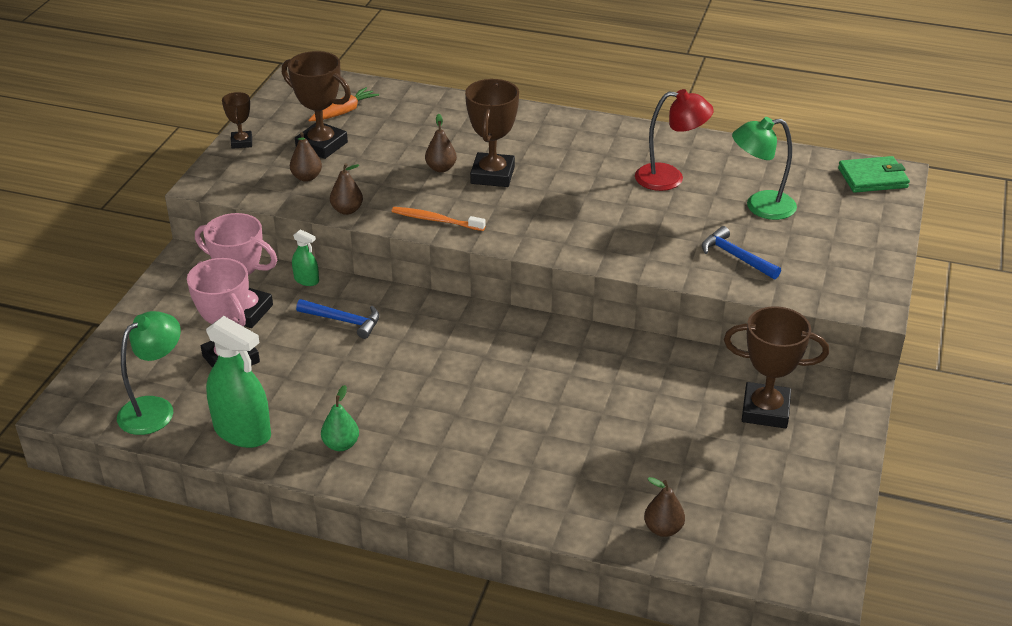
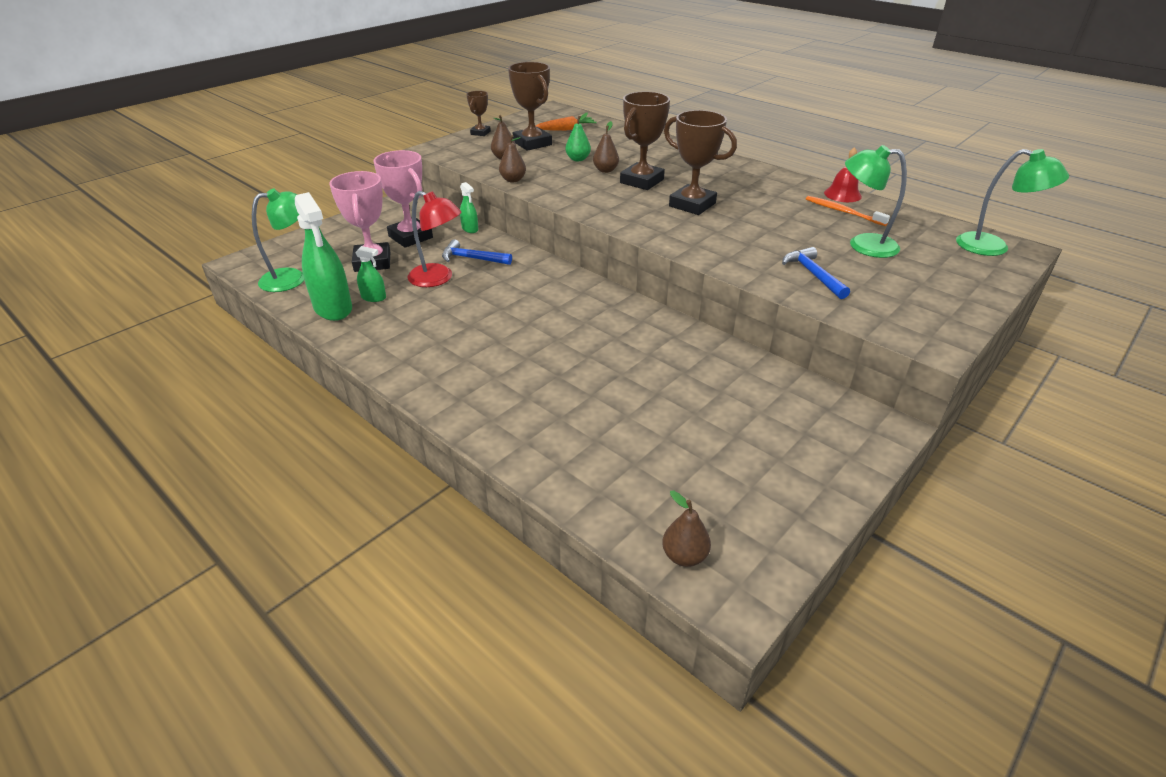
camera: 25 degrees right, 0 degrees up
blue hammer [296,299,379,339] -> blue hammer turned 150 degrees clockwise [442,240,512,265]
green pear [321,385,359,451] -> green pear moved to [565,112,591,161]
orange toothbrush [391,207,486,231] -> orange toothbrush moved to [806,196,890,226]
red lamp [635,89,714,191] -> red lamp moved to [407,191,462,287]
brown pear [644,477,685,537] -> brown pear moved to [662,490,711,567]
brown trophy [724,306,829,428] -> brown trophy moved to [664,110,737,215]
green wallet [838,156,910,193] -> green lamp [956,149,1069,256]
none -> green spray bottle [355,246,386,302]
none -> red bell [824,147,862,202]

